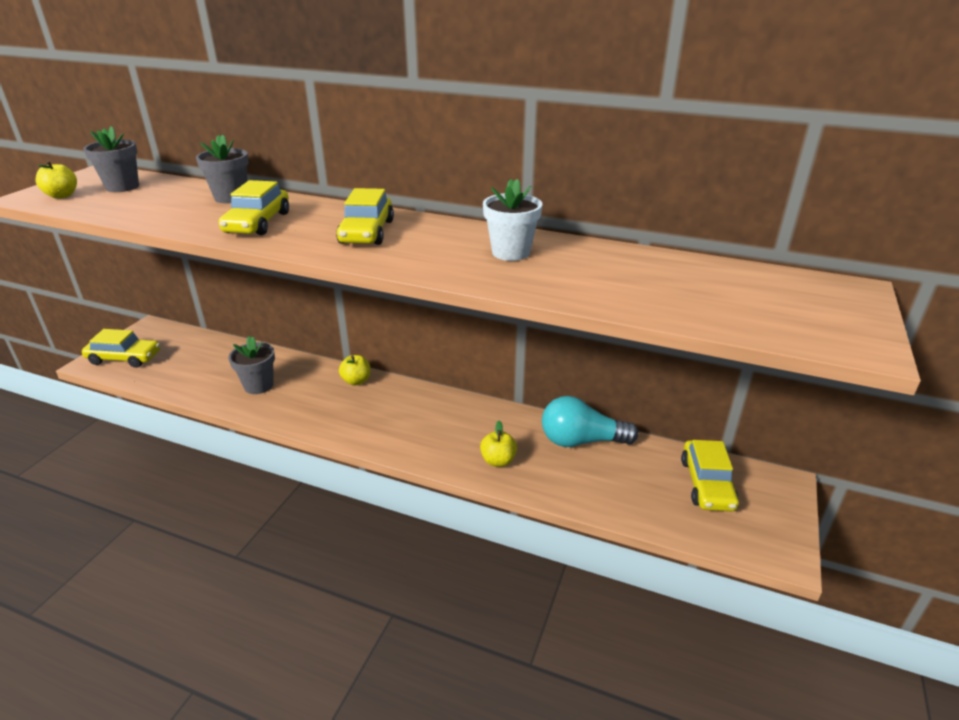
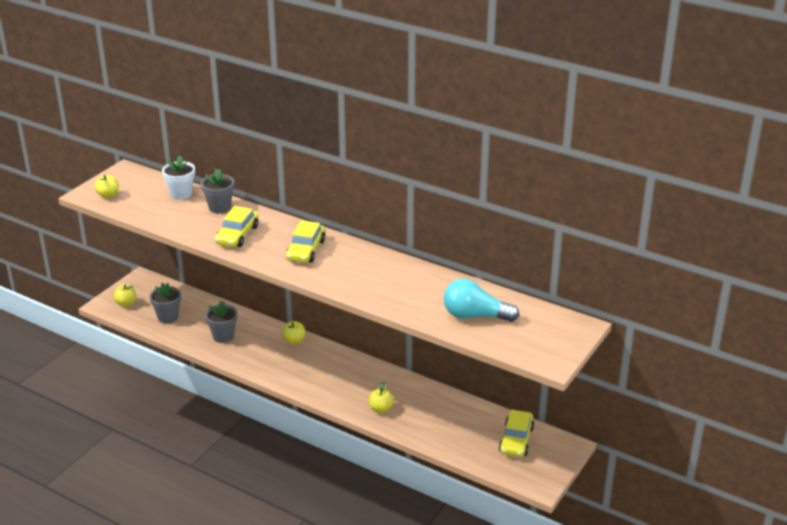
camera: 10 degrees right, 0 degrees up
yellow car [82,329,160,368] -> yellow apple [113,285,136,307]
grey flower pot [83,126,139,192] -> grey flower pot moved to [150,282,181,324]
white flower pot [483,179,542,261] -> white flower pot moved to [162,156,195,200]
turquoise light bulb [542,396,639,447] -> turquoise light bulb moved to [444,279,519,322]

